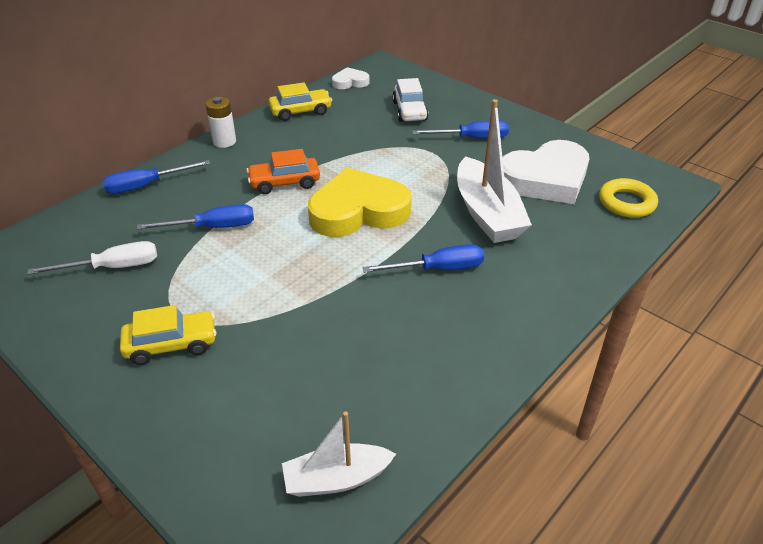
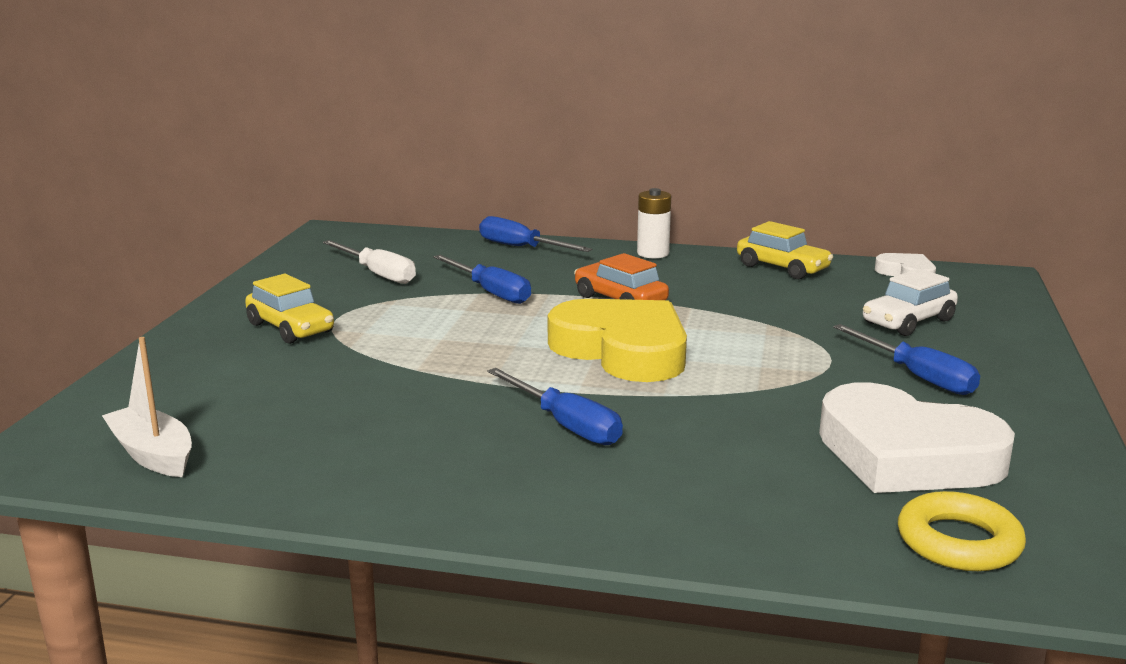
camera: 60 degrees right, 20 degrees down
white boat [457,99,532,243] -> none

